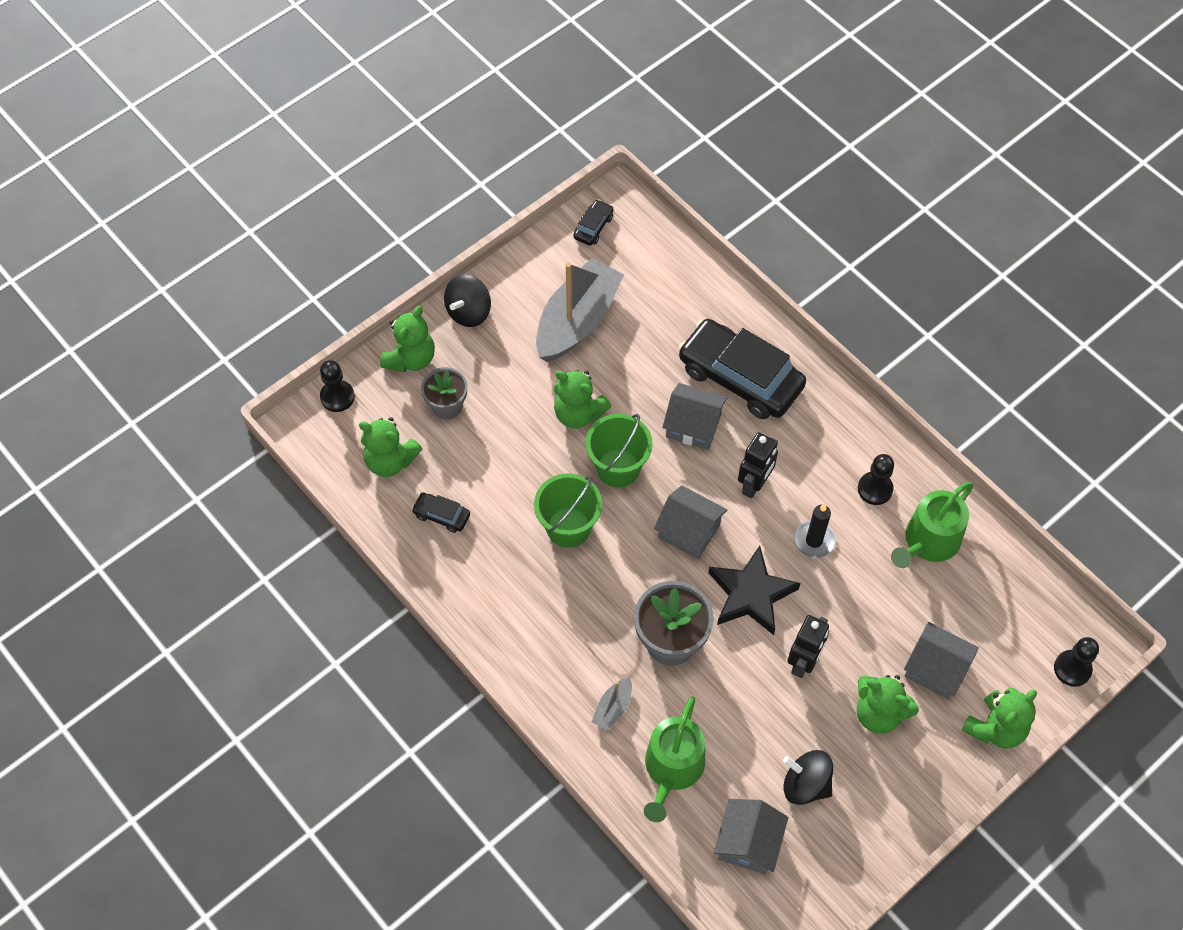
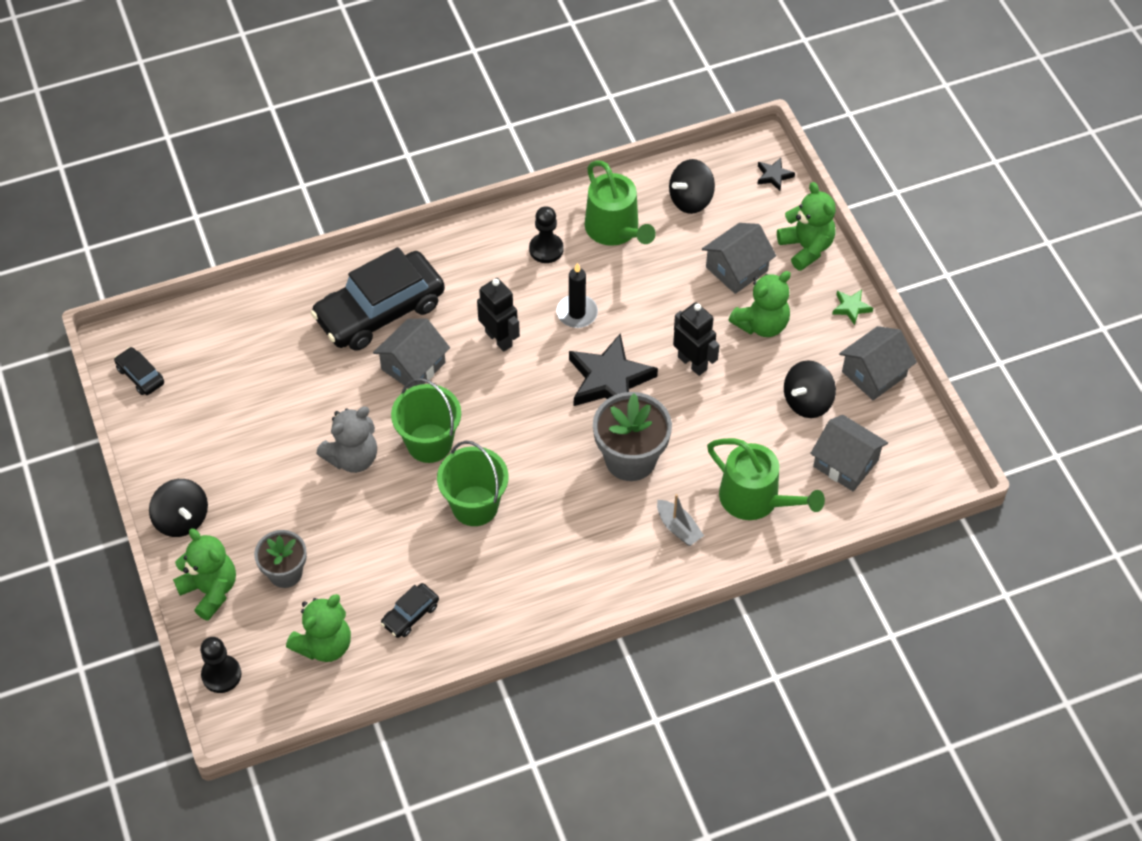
camera: 70 degrees left, 5 degrees down
grey boat [536,258,624,362] -> none
green teddy bear [554,370,612,429] -> grey teddy bear [316,407,377,473]
grey house [654,485,727,559] -> grey house moved to [839,326,917,400]
black pawn [1054,637,1099,687] -> black star [757,158,795,191]
none -> black spinning top [669,159,715,214]
none -> green star [832,290,873,325]

